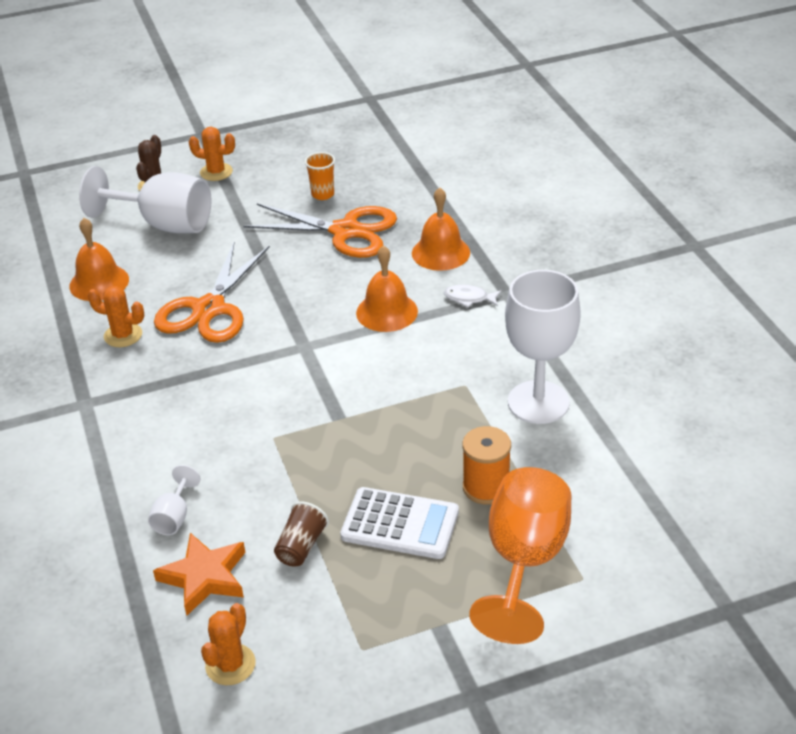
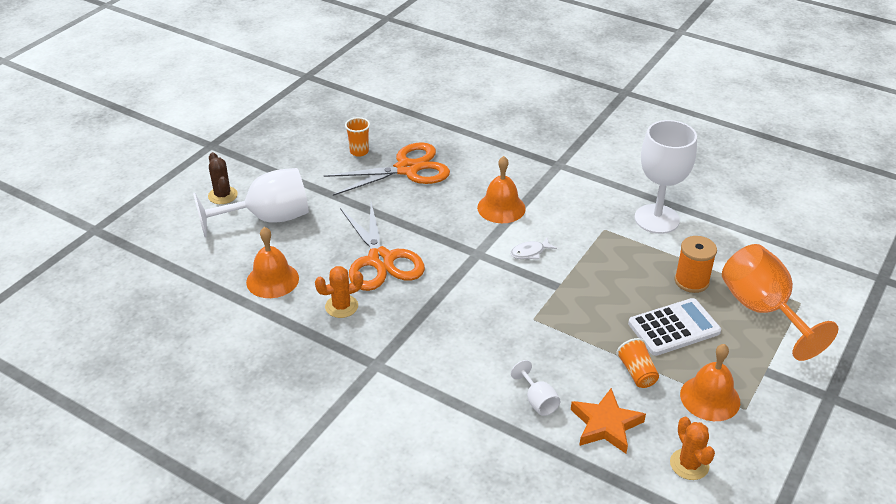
camera: 40 degrees left, 0 degrees up
orange cactus [189,127,235,181] -> none
brown cup [274,502,329,567] -> orange cup [616,338,659,388]
orange bell [412,187,470,271] -> orange bell moved to [680,344,740,421]
white fish [444,285,502,307] -> white fish moved to [510,238,557,259]

